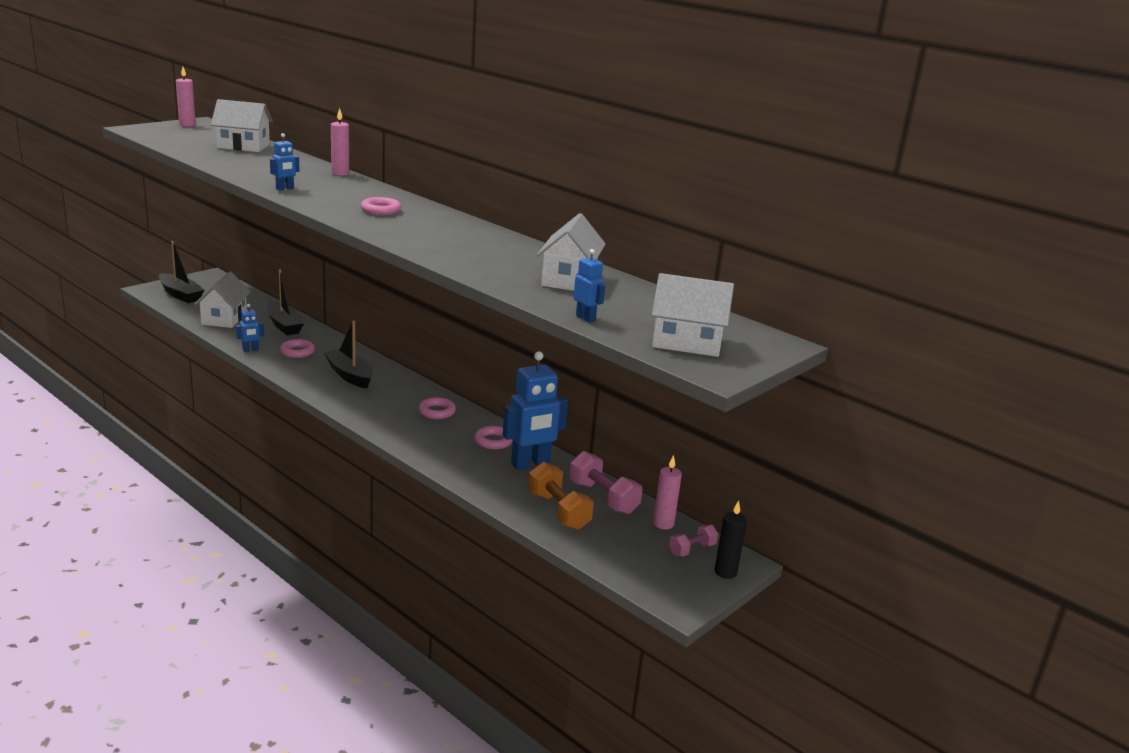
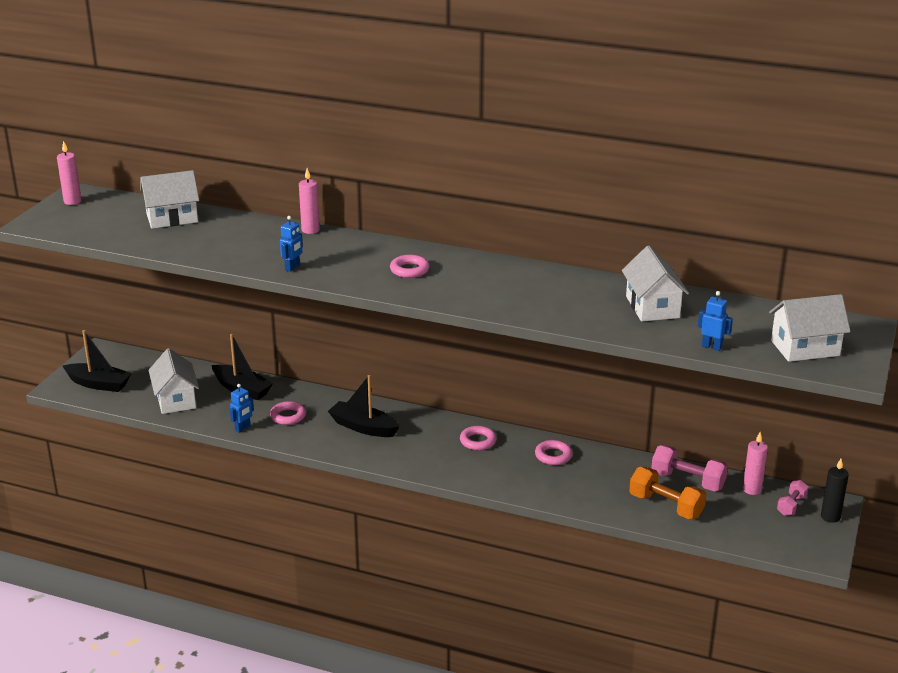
camera: 20 degrees left, 5 degrees up
blue robot [503,351,568,470] -> none

